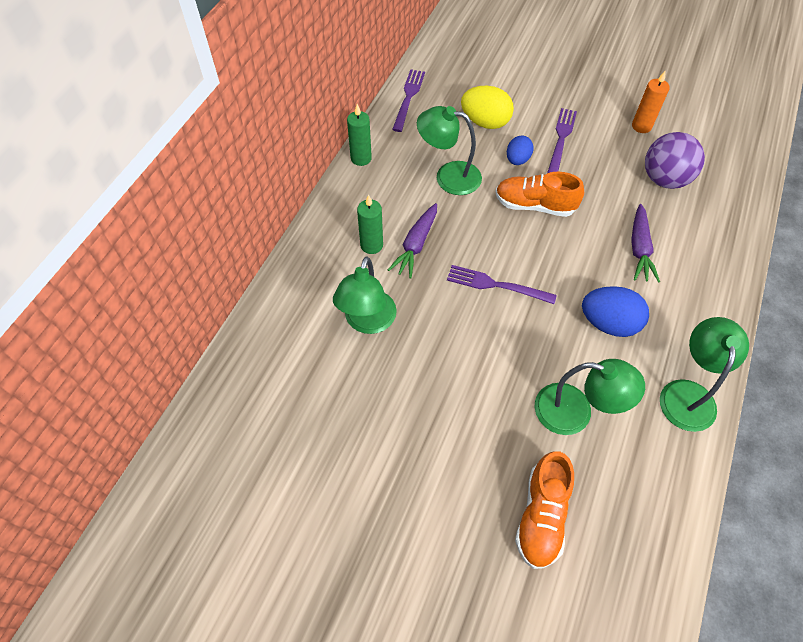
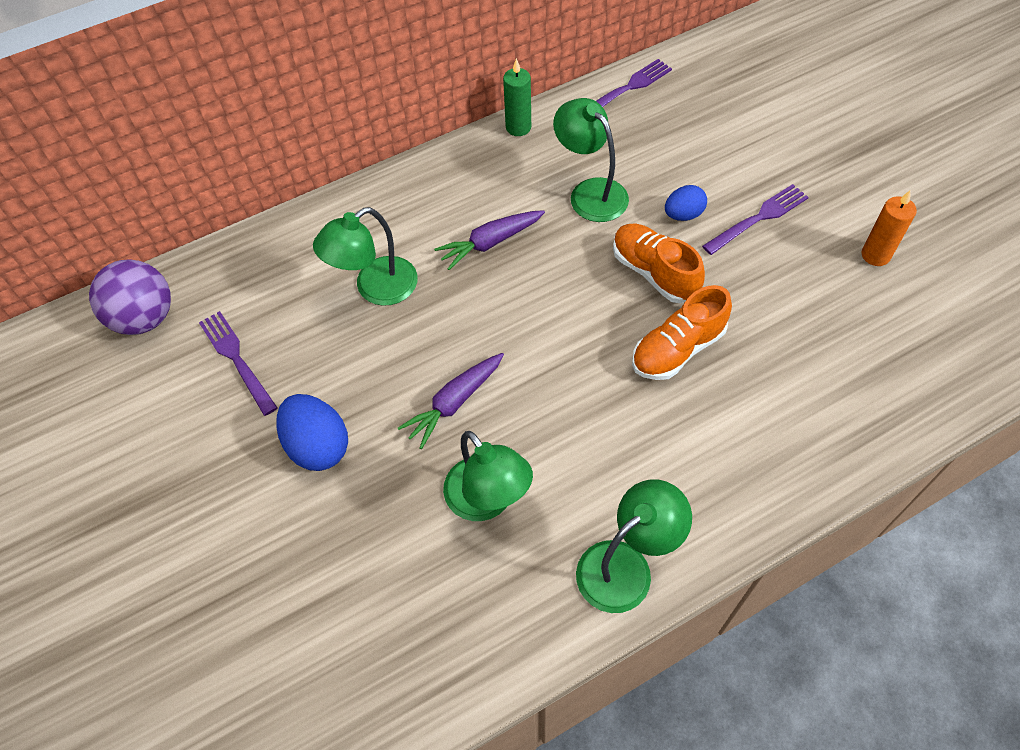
camera: 40 degrees right, 0 degrees up
green candle [357,194,383,254] -> none
purple fork [447,265,557,304] -> purple fork moved to [199,311,278,416]
yellow egg [461,86,514,129] -> none
orange shoe [515,452,574,569] -> orange shoe moved to [632,285,732,380]
blue egg [582,286,649,337] -> blue egg moved to [276,394,348,471]
purple carrot [631,204,660,283] -> purple carrot moved to [398,353,504,449]
purple ball [645,132,705,189] -> purple ball moved to [89,259,171,335]

